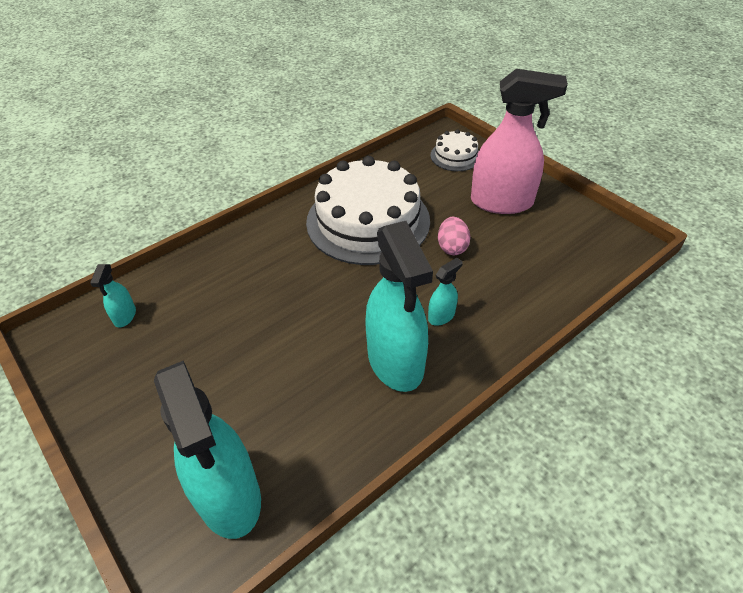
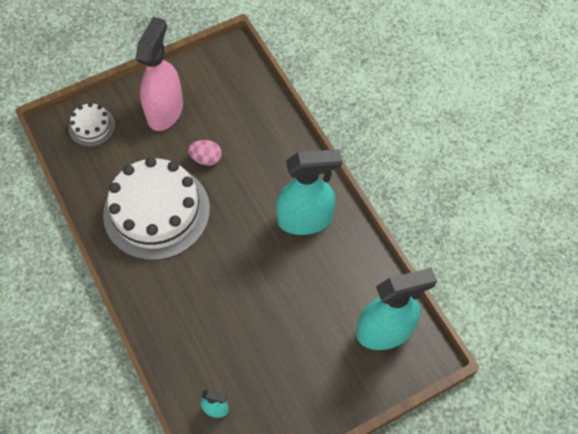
camera: 80 degrees left, 15 degrees up
turquoise spray bottle [428,258,462,326] -> none

